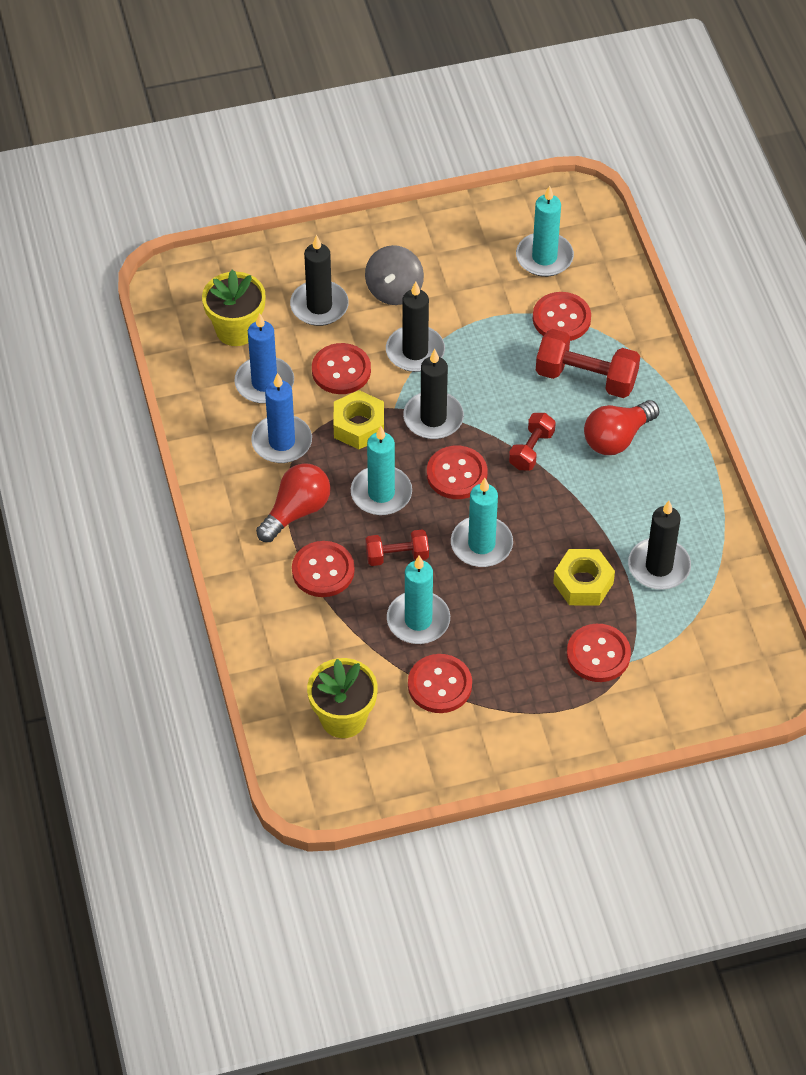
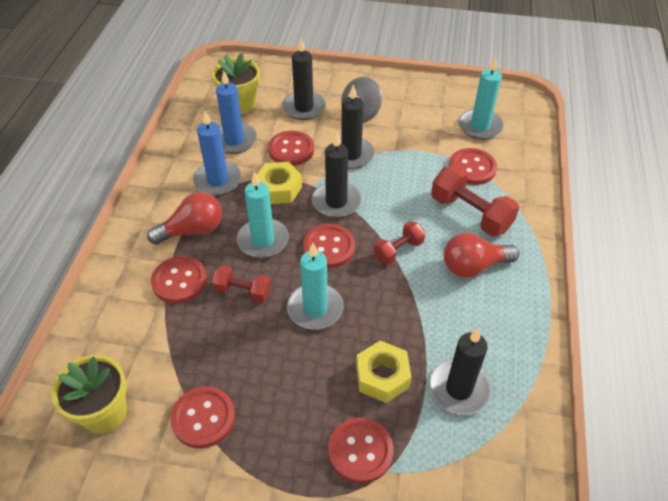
camera: 25 degrees right, 5 degrees down
turquoise candle [387,556,450,644] -> none

